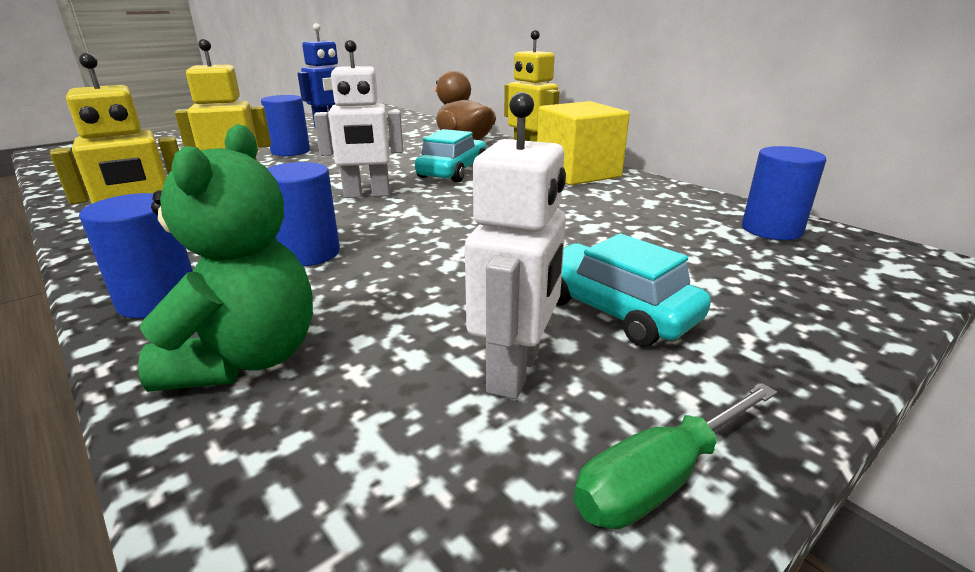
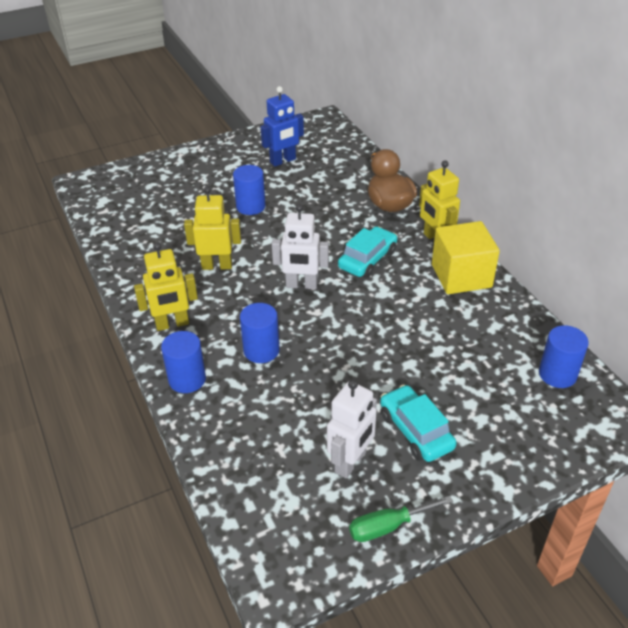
camera: 15 degrees right, 15 degrees up
green teddy bear [138,124,313,392] -> none

